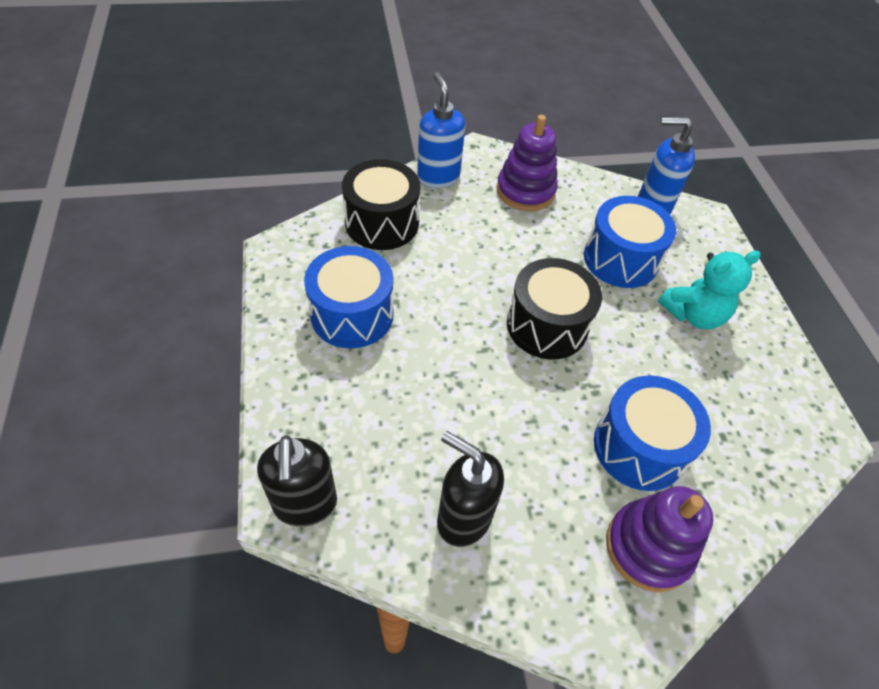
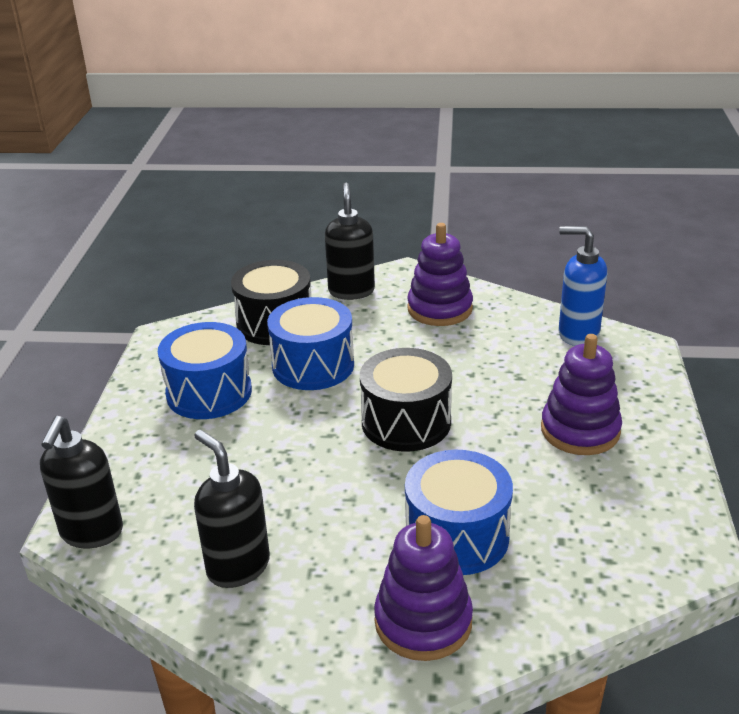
camera: 20 degrees right, 20 degrees down
blue soap dispenser [417,72,465,188] -> black soap dispenser [325,183,375,300]
blue drum [584,196,676,288] -> blue drum moved to [267,297,354,390]
turquoise teddy bear [658,250,761,329] -> purple stacking toy [541,334,622,455]

